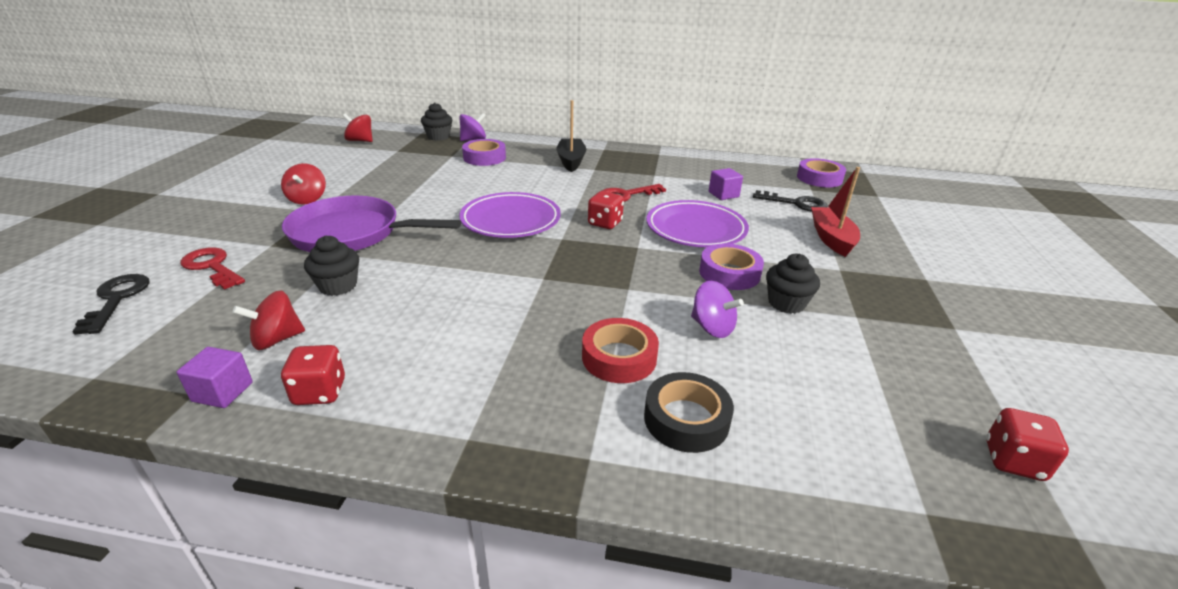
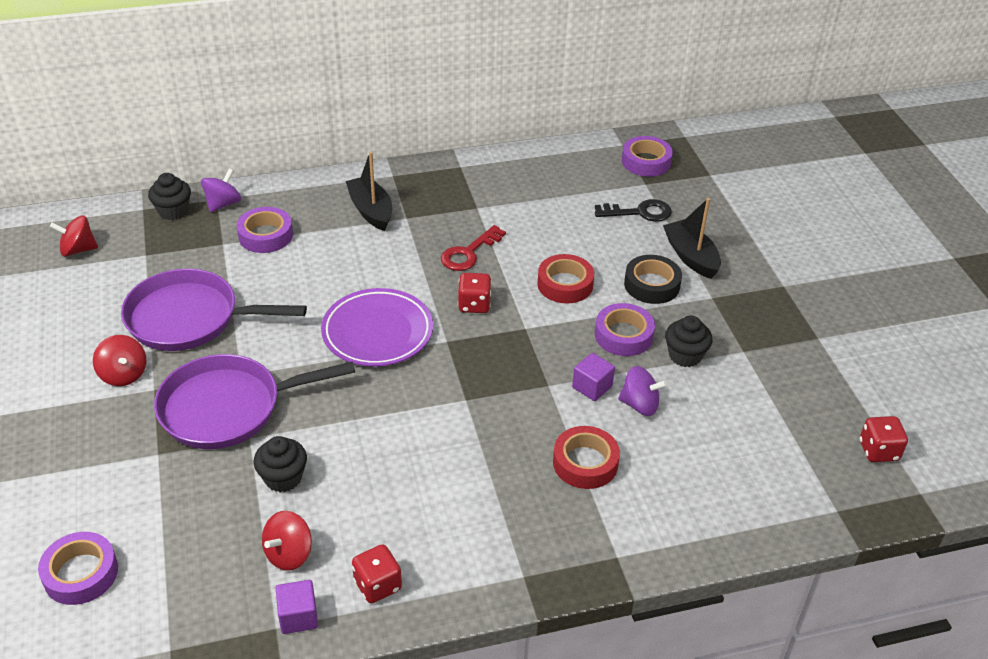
camera: 25 degrees left, 10 degrees up
black key [72,274,150,335] -> purple tape [38,532,118,605]
red key [180,248,245,290] -> none
black tape [644,372,734,453] -> black tape moved to [624,255,682,304]
purple plate [646,200,749,248] -> red tape [537,254,594,304]
purple cube [709,168,743,200] -> purple cube moved to [572,353,615,401]
red boat [811,167,860,257] -> black boat [663,198,721,279]
none -> purple pan [121,269,307,351]

